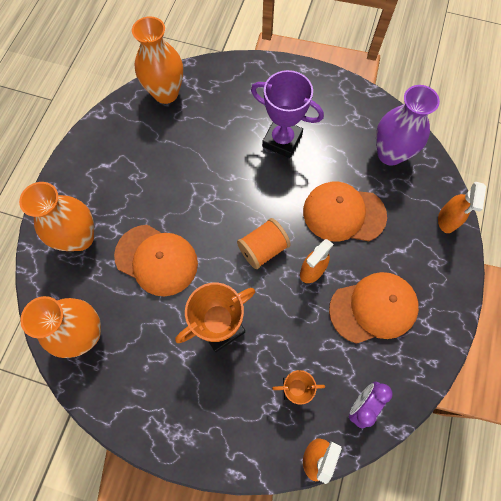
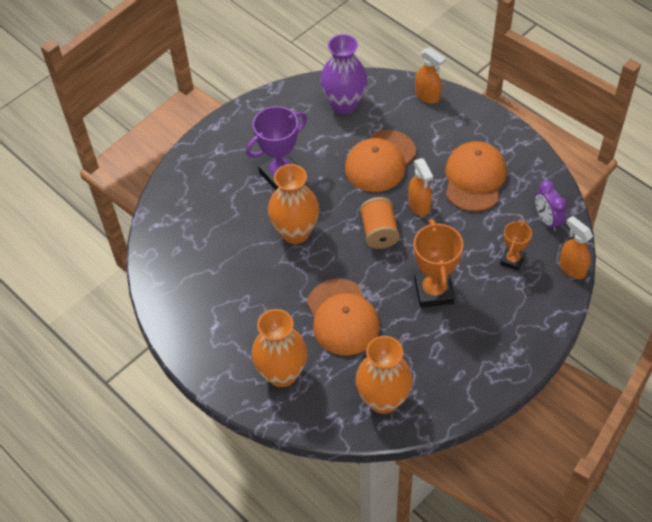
camera: 60 degrees left, 15 degrees down
orange cap [114,225,198,296] -> orange cap turned 105 degrees clockwise [307,279,380,355]
orange vase [132,16,183,104] -> orange vase moved to [268,164,319,244]

